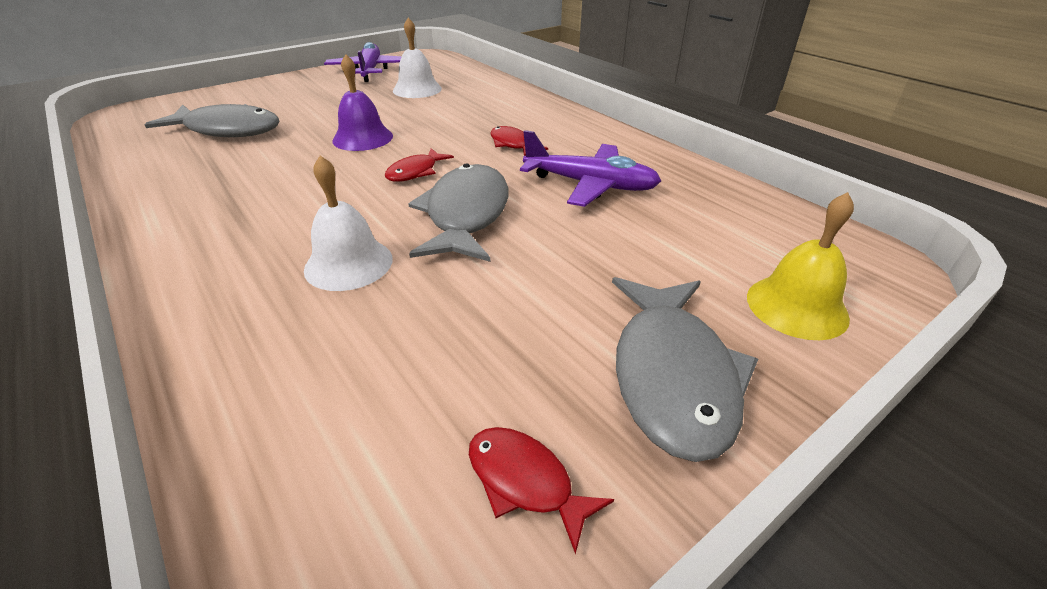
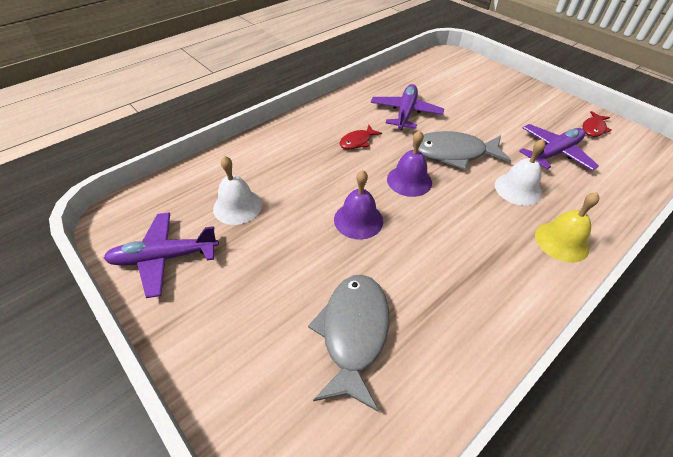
camera: 95 degrees left, 10 degrees up
red fish [385,148,454,182] -> purple bell [387,130,432,197]
grey fish [612,277,758,462] -> none
yellow bell [747,192,854,340] -> yellow bell moved to [535,192,599,263]
none -> purple plane [519,124,599,171]

